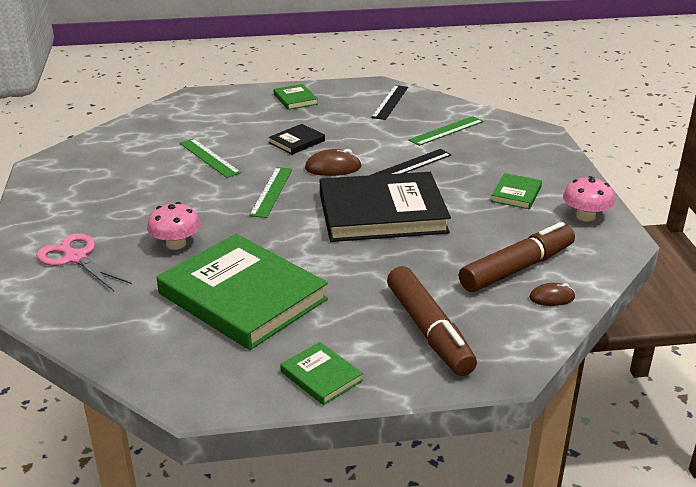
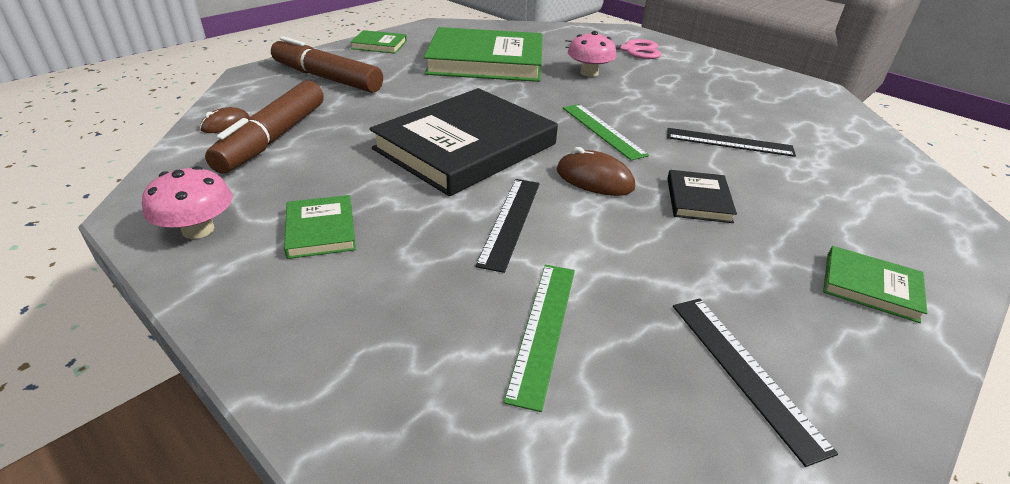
camera: 140 degrees right, 5 degrees up
green ruler [180,138,241,178] -> black ruler [667,128,796,157]
brown mouse [305,149,362,176] -> brown mouse turned 75 degrees clockwise [557,147,635,196]

